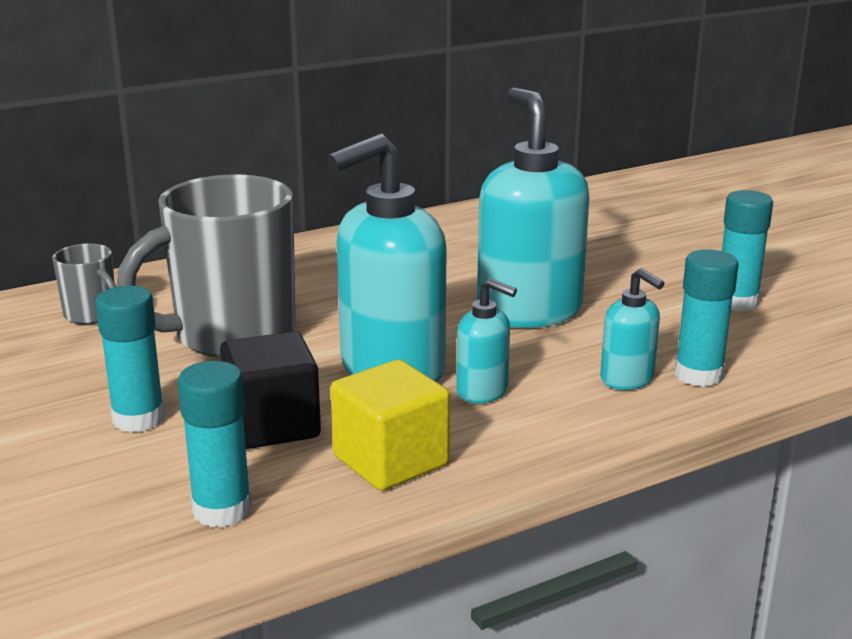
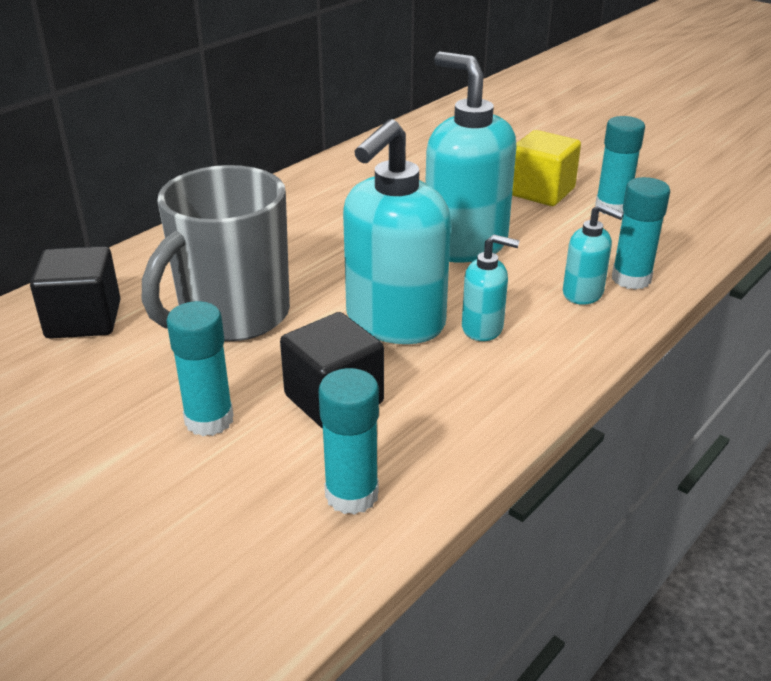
camera: 20 degrees left, 10 degrees up
grey mug [53,244,116,325] -> black cube [30,246,120,339]
yellow cube [331,360,450,491] -> yellow cube moved to [512,130,581,206]

